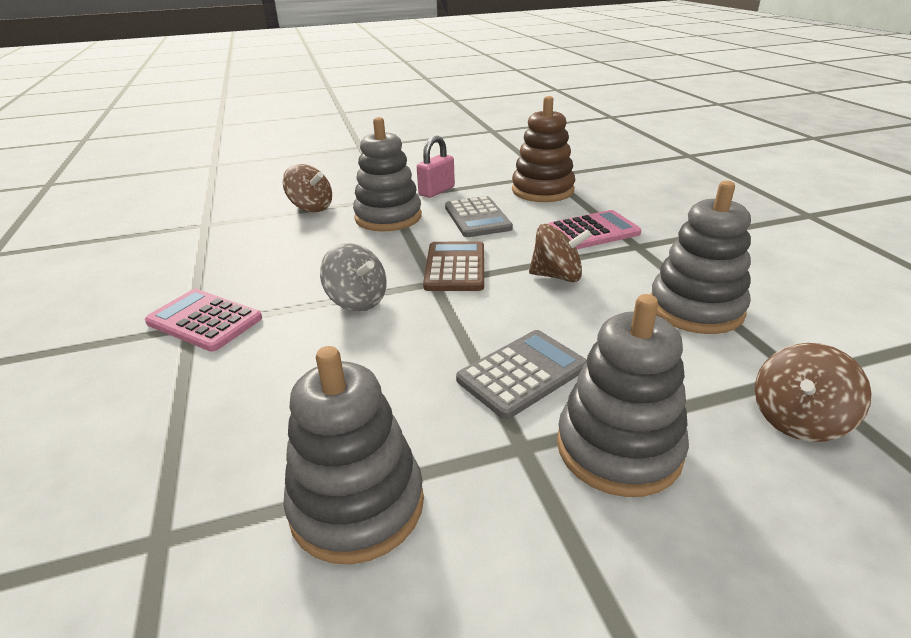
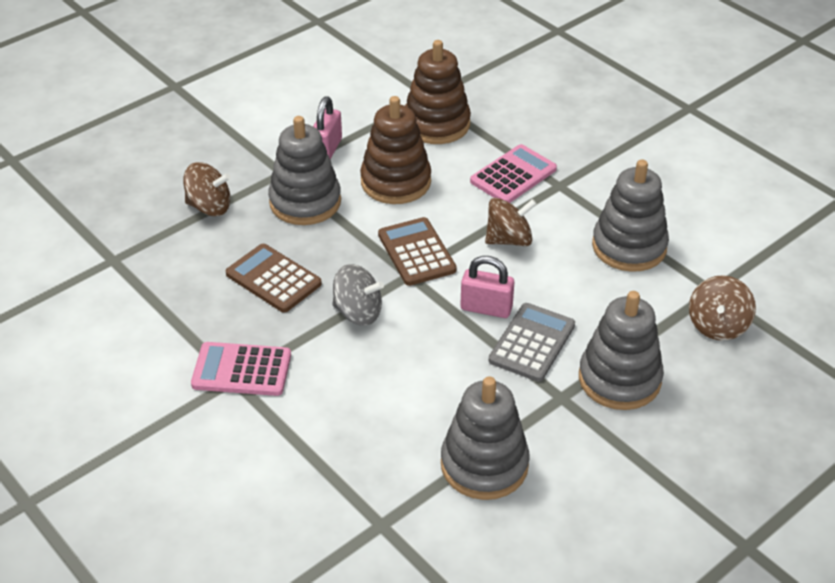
camera: 25 degrees left, 10 degrees up
grey calculator [445,196,513,237] -> brown stacking toy [360,96,431,204]
none -> brown calculator [226,244,322,313]
none -> pink padlock [460,256,514,318]

